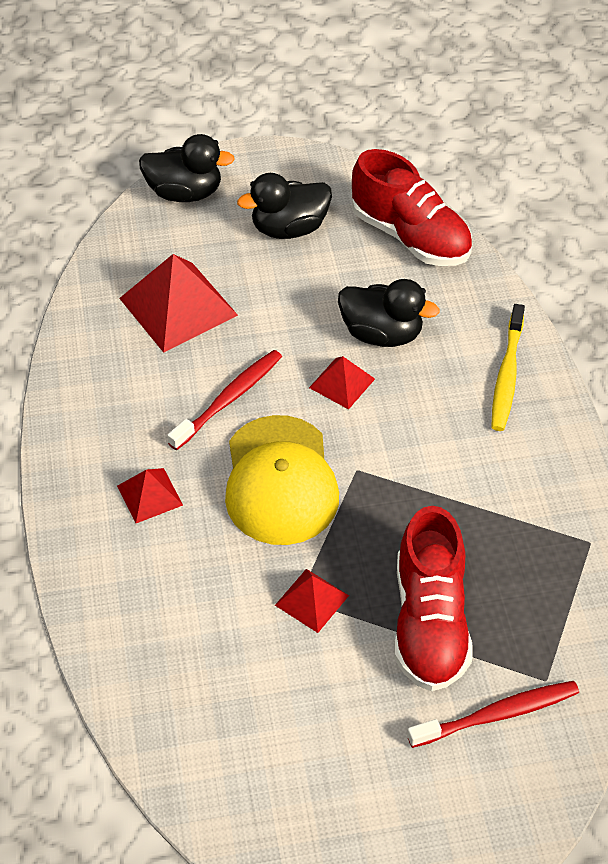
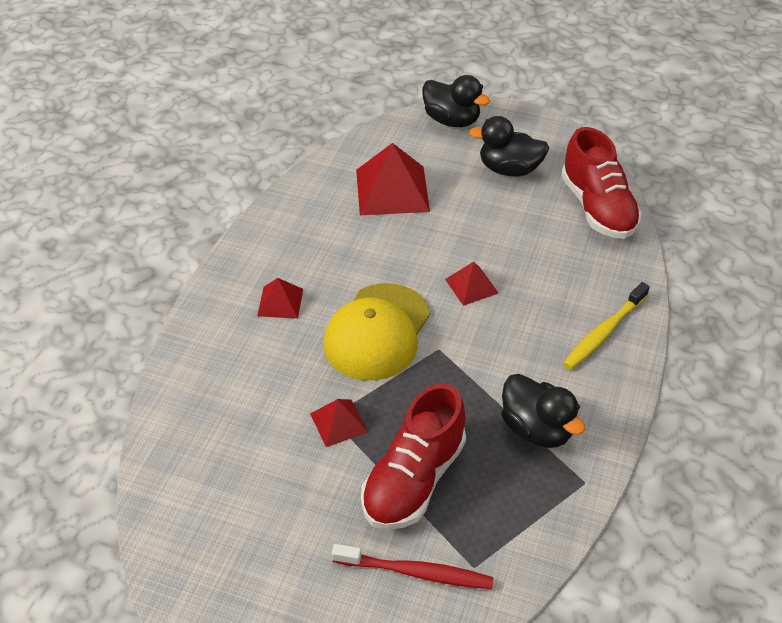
camera: 30 degrees right, 5 degrees down
red toothbrush [167,350,282,450] -> none
black duck [338,279,440,347] -> black duck moved to [501,374,585,448]

